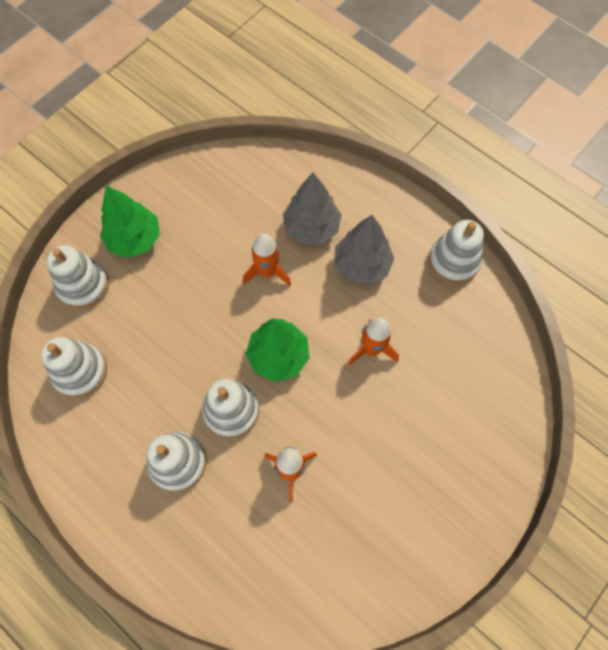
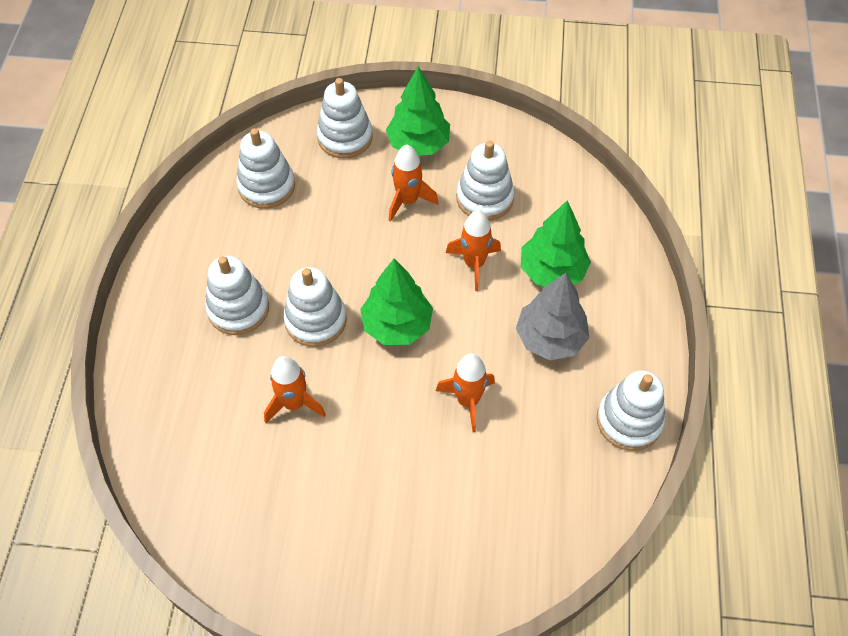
camera: 55 degrees right, 10 degrees down
grey tree [283,173,341,244] -> green tree [521,200,591,287]
none -> orange rocket [389,144,438,222]
none -> white stacking toy [456,141,514,221]

